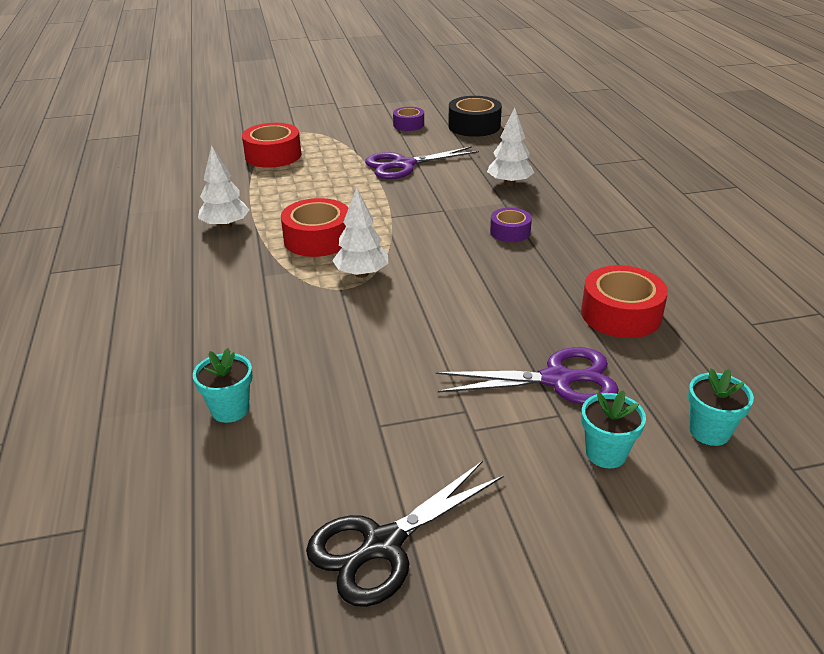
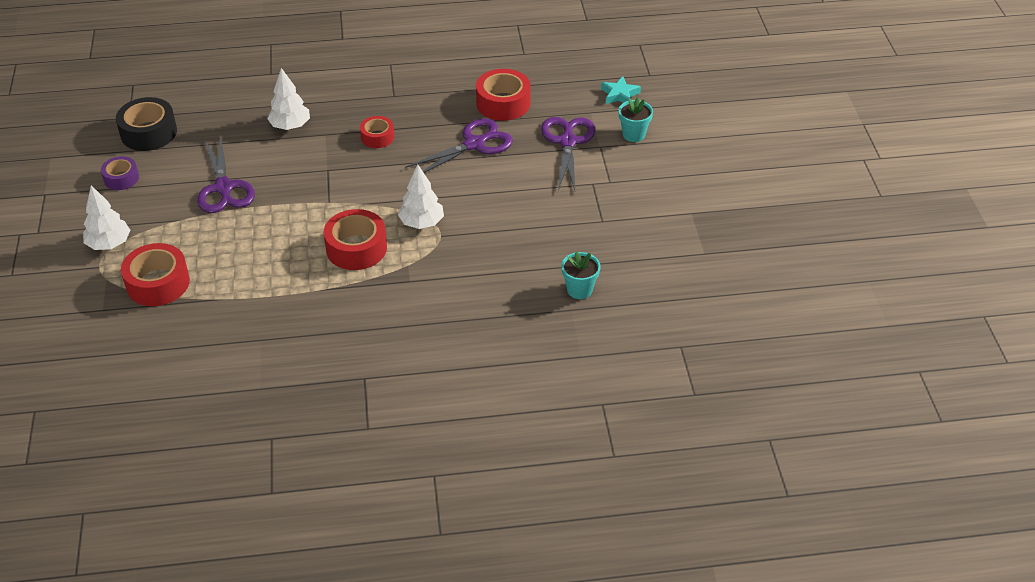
camera: 85 degrees left, 10 degrees up
white tree [198,146,249,229] -> white tree moved to [83,185,131,250]
black scissors [306,461,504,607] -> none
purple tape [490,208,532,242] -> red tape [360,116,394,148]
turquoise flower pot [688,368,754,446] -> turquoise star [601,76,641,104]
none -> purple scissors [405,118,513,173]

